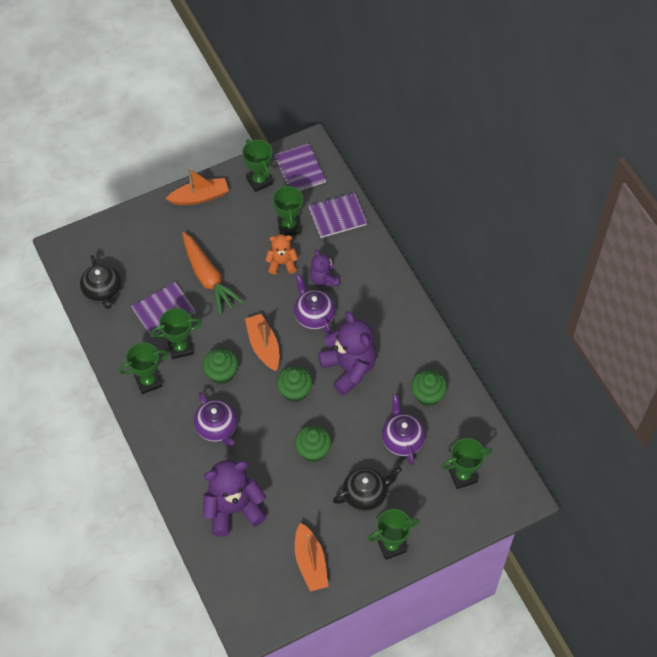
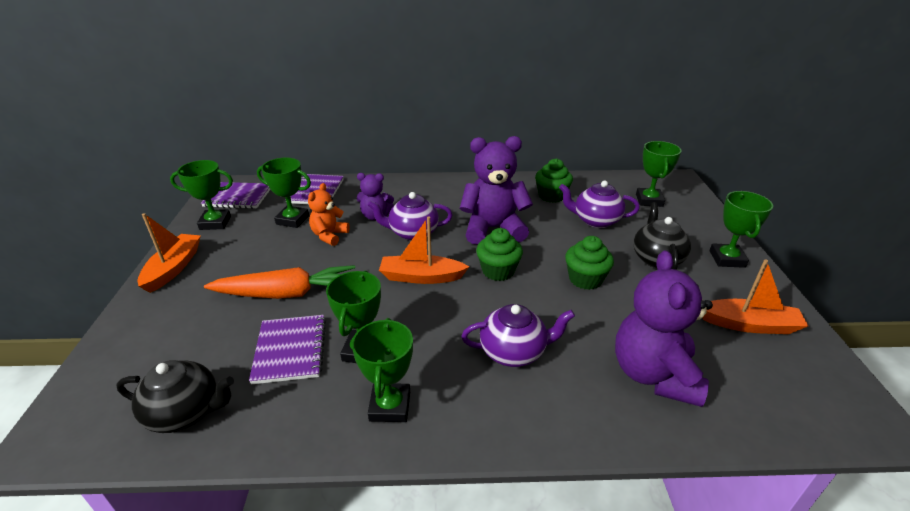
camera: 65 degrees left, 25 degrees down
green cupcake [202,348,238,384] -> none

